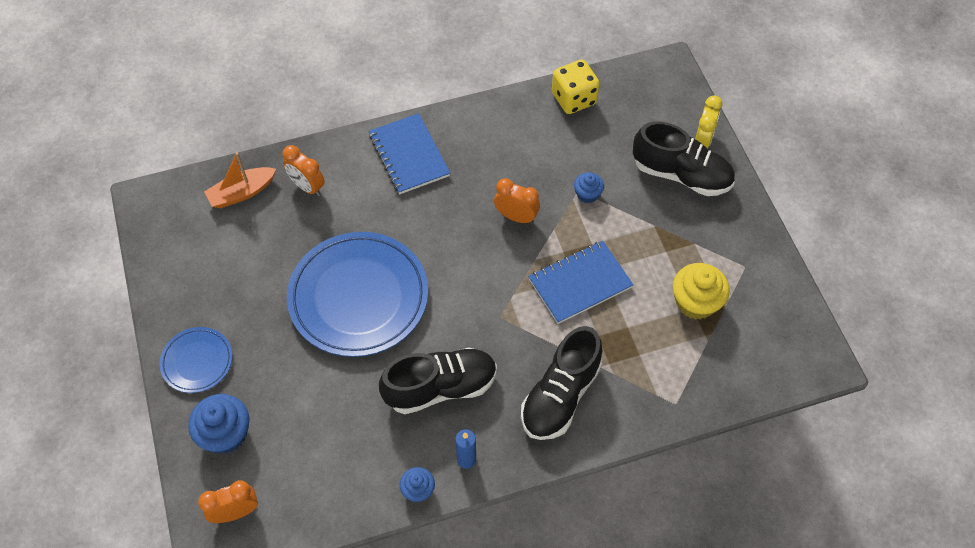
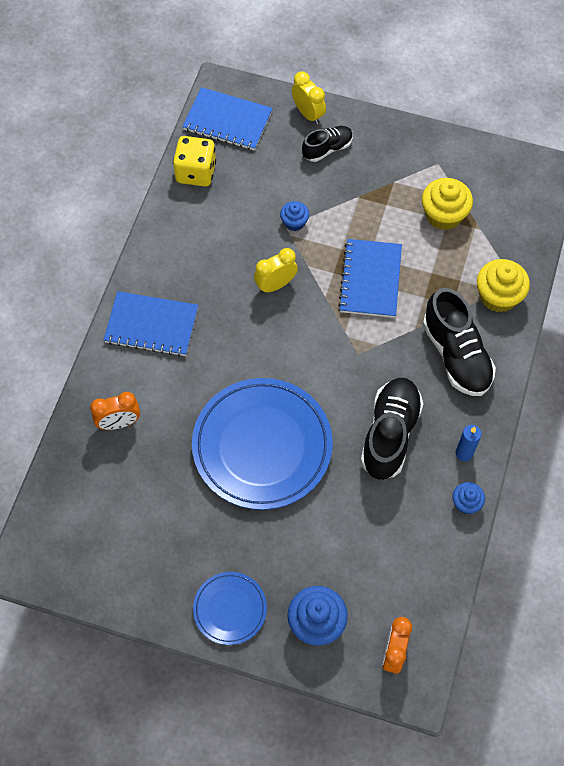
camera: 55 degrees left, 5 degrees up
orange boat [204,152,276,208] -> none
orange clock [494,178,540,224] -> yellow clock [254,248,298,293]
black shoe [633,121,735,196] -> black shoe [302,126,353,162], size x0.58
none -> blue notebook [182,87,273,151]
none -> yellow cupcake [477,259,530,313]

